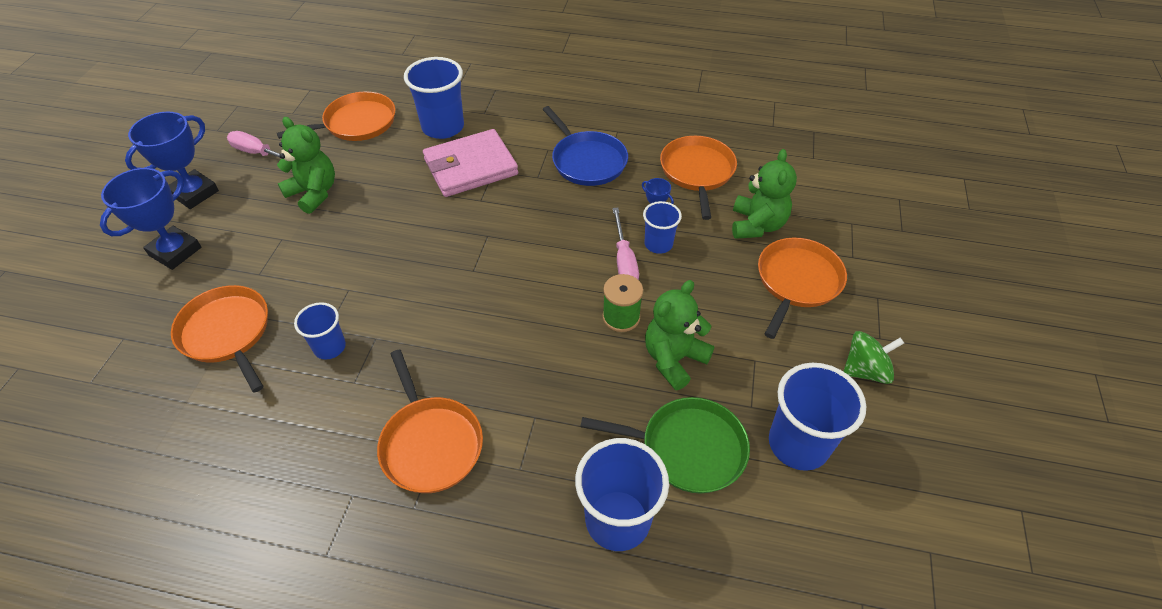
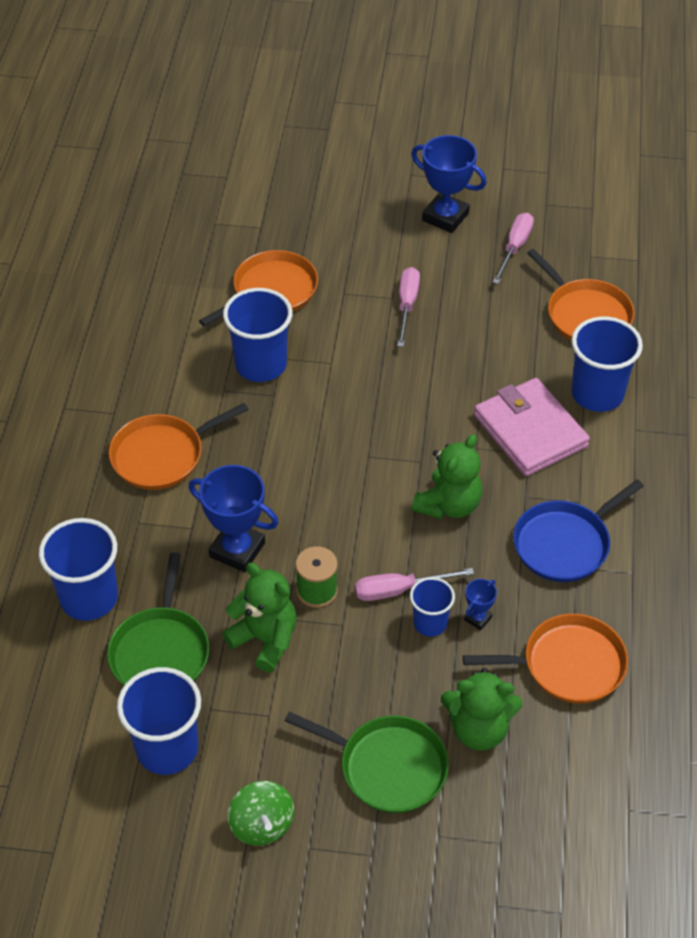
camera: 85 degrees right, 0 degrees up
blue trophy [100,168,201,270] -> blue trophy moved to [189,465,279,572]
green teddy bear [277,117,335,214] -> green teddy bear moved to [412,434,482,519]
blue cup [294,302,346,359] -> blue cup [223,288,292,382], size x1.72
orange pan [758,238,847,339] -> green pan [285,712,449,813]
none -> pink screwdriver [397,267,420,347]

